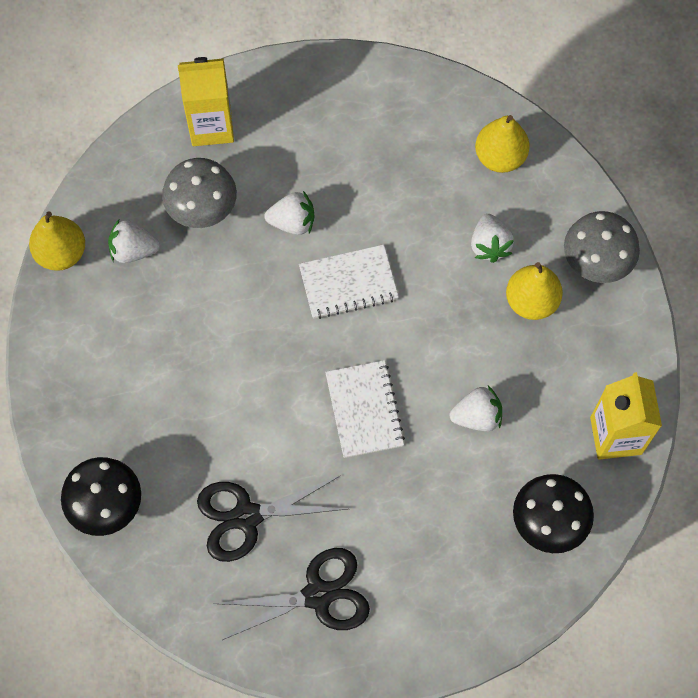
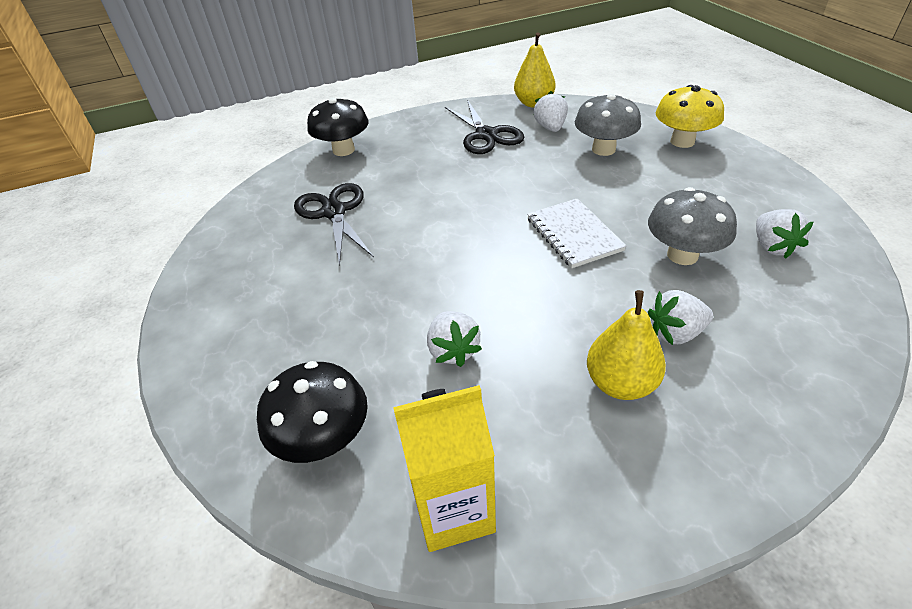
camera: 85 degrees right, 25 degrees down
yellow carton [178,57,234,146] -> yellow mushroom [656,85,724,148]
black scissors [214,548,370,640] -> black scissors moved to [445,100,524,154]
white strawberry [264,191,315,235] -> white strawberry moved to [756,209,813,259]
white notebook [325,360,405,458] -> none
yellow pear [475,115,530,173] -> none
grey mushroom [564,211,640,283] -> grey mushroom moved to [648,187,737,265]

